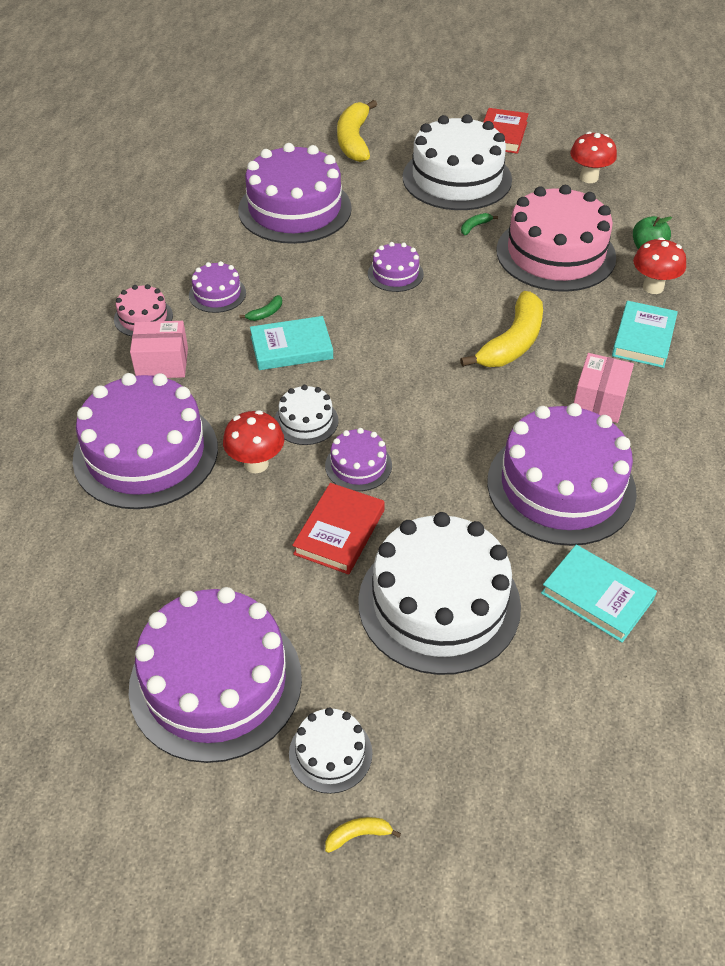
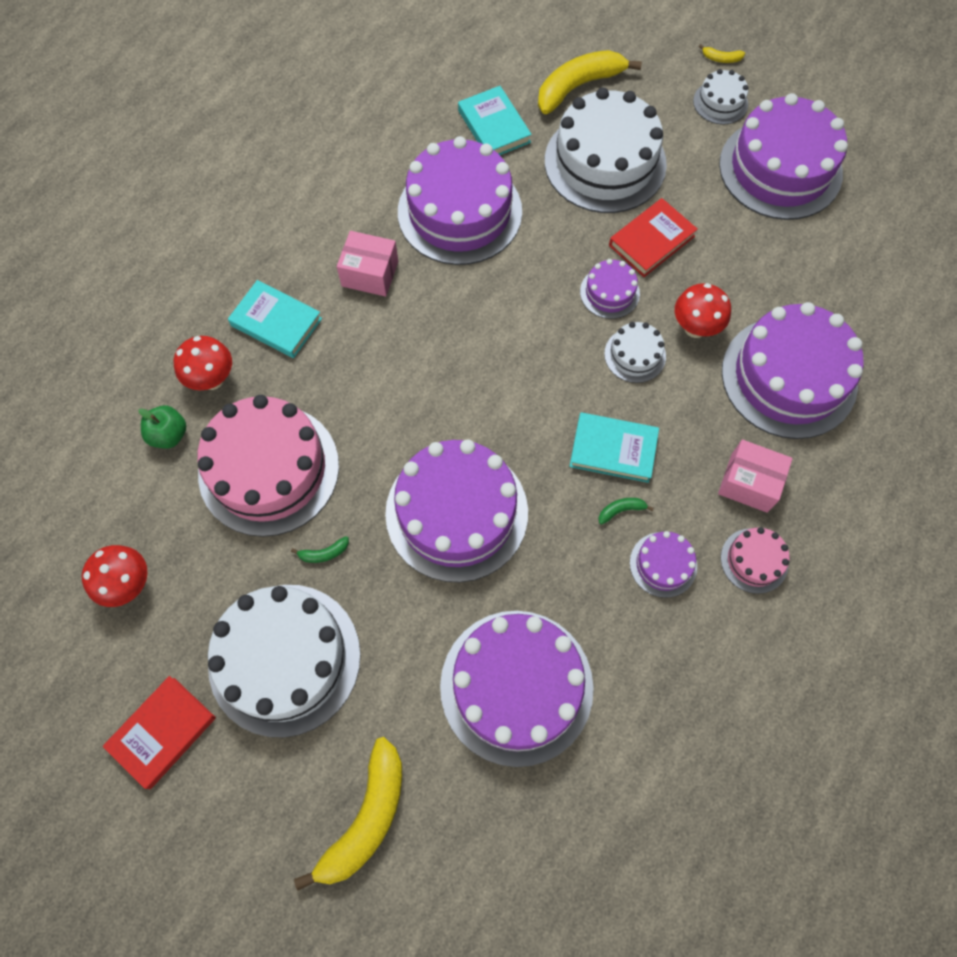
camera: 155 degrees left, 20 degrees up
purple cake [368,242,424,292] -> purple cake [385,439,528,582], size x2.16
yellow banana [460,291,543,367] -> yellow banana moved to [538,50,642,114]
pink box [574,353,634,423] -> pink box turned 60 degrees clockwise [337,231,398,297]
turquoise book [612,301,678,368] -> turquoise book turned 75 degrees clockwise [228,280,322,358]

